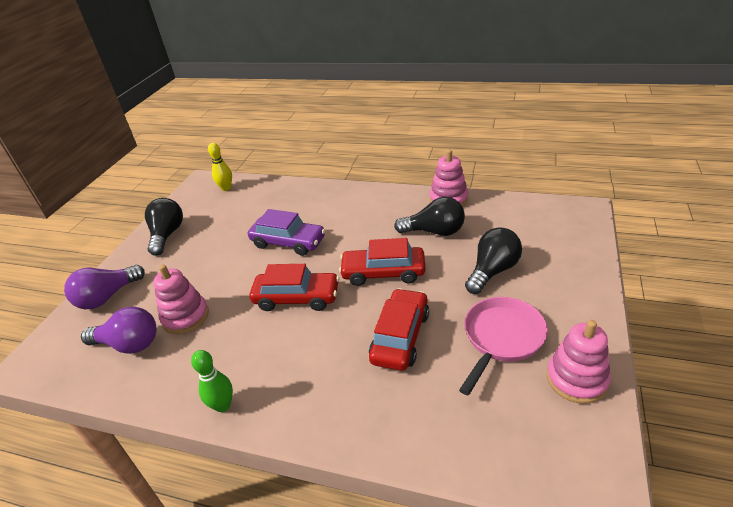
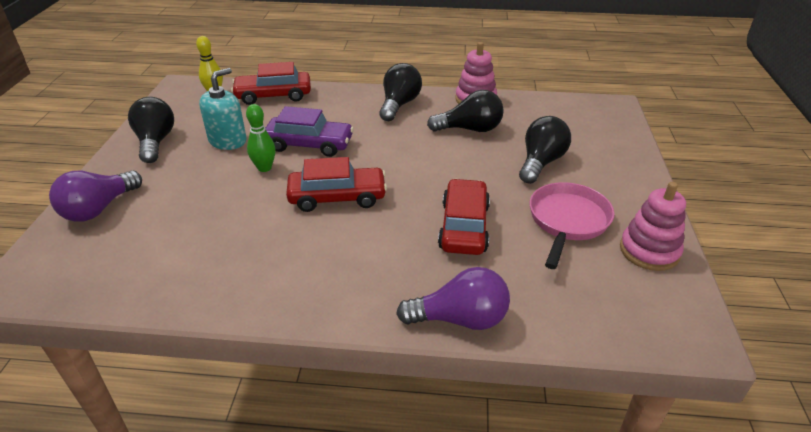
camera: 15 degrees left, 0 degrees up
purple light bulb [81,307,157,354] -> purple light bulb moved to [396,267,510,330]
pink stacking toy [153,265,209,334] -> none
green bowling pin [191,350,233,412] -> green bowling pin moved to [246,104,276,172]
red car [339,238,425,286] -> red car moved to [231,62,311,105]
none -> turquoise soap dispenser [199,68,246,150]
none -> black light bulb [379,63,422,121]

